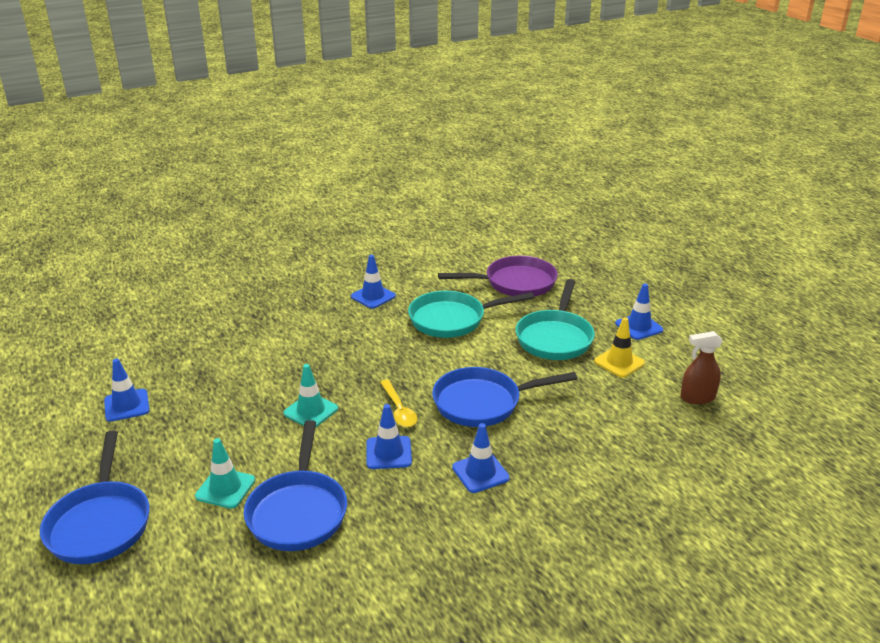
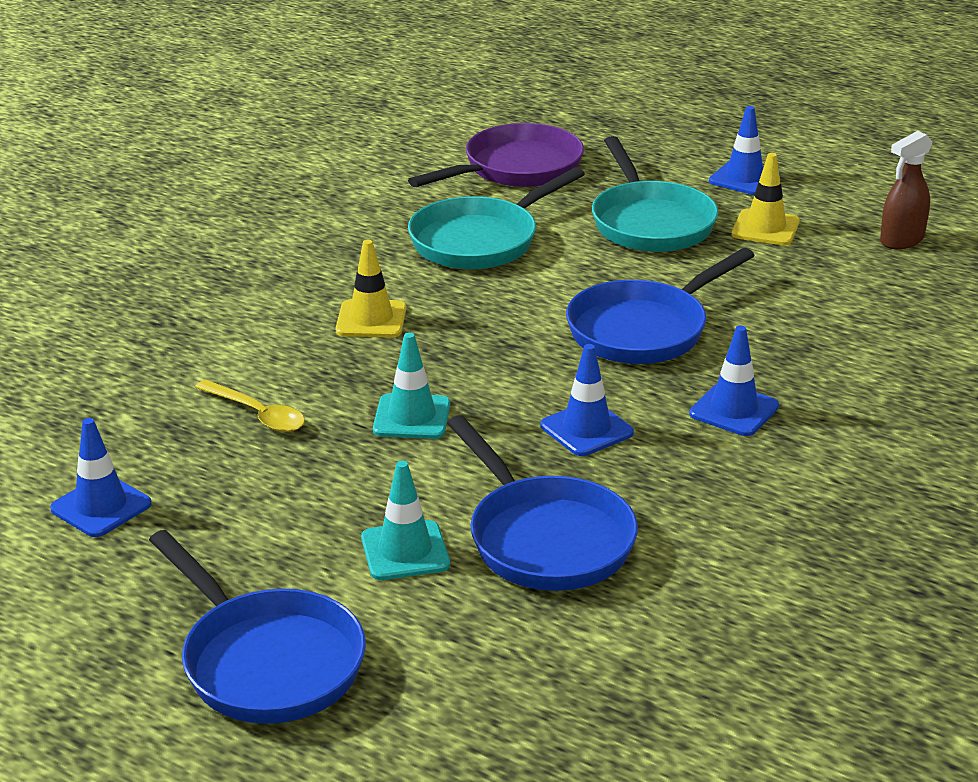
camera: 30 degrees left, 0 degrees up
blue traffic cone [351,255,396,309] -> none
yellow spoon [380,380,417,427] -> yellow spoon moved to [195,380,305,432]
none -> yellow traffic cone [335,240,406,338]

